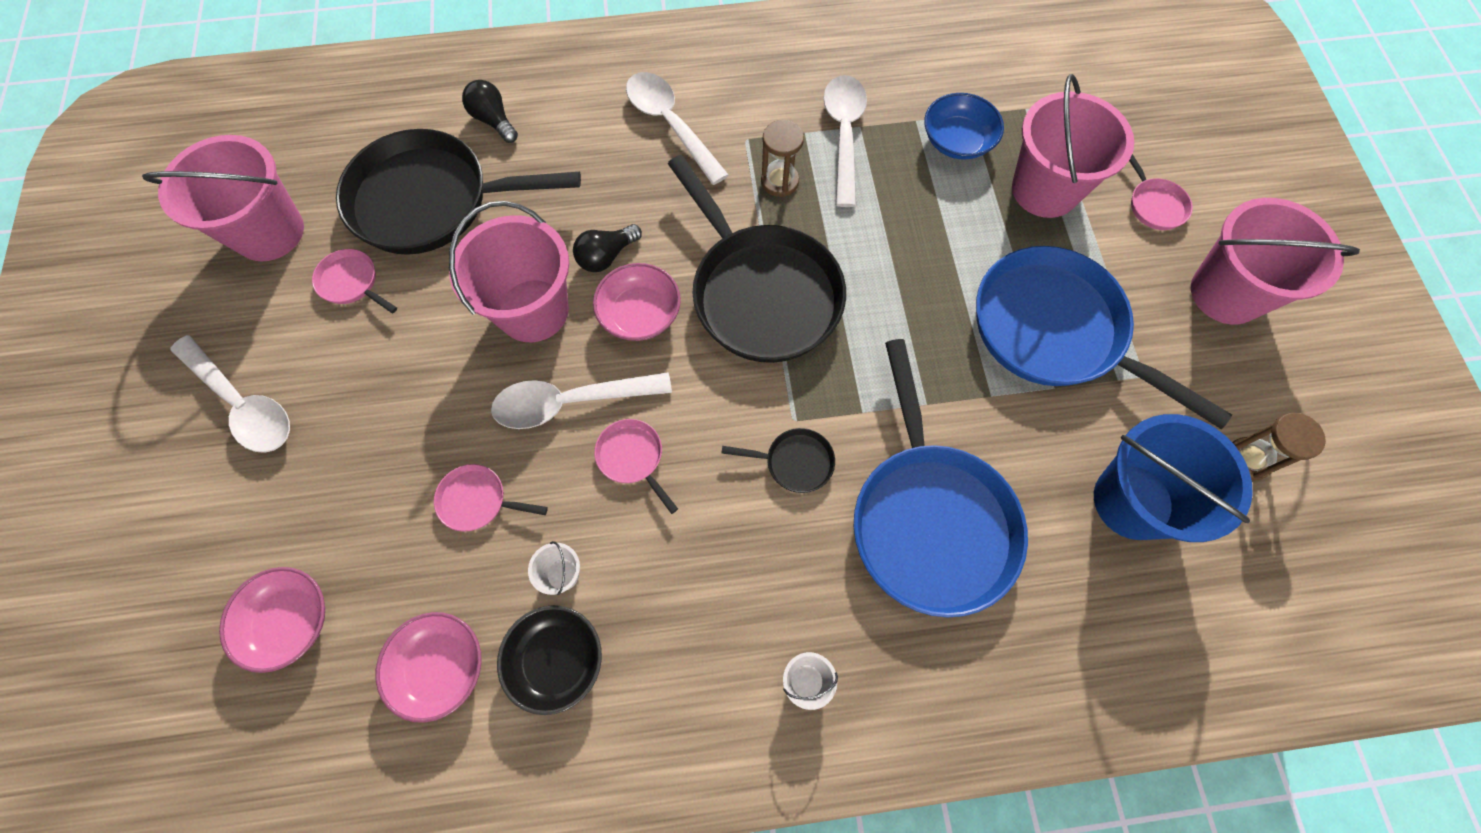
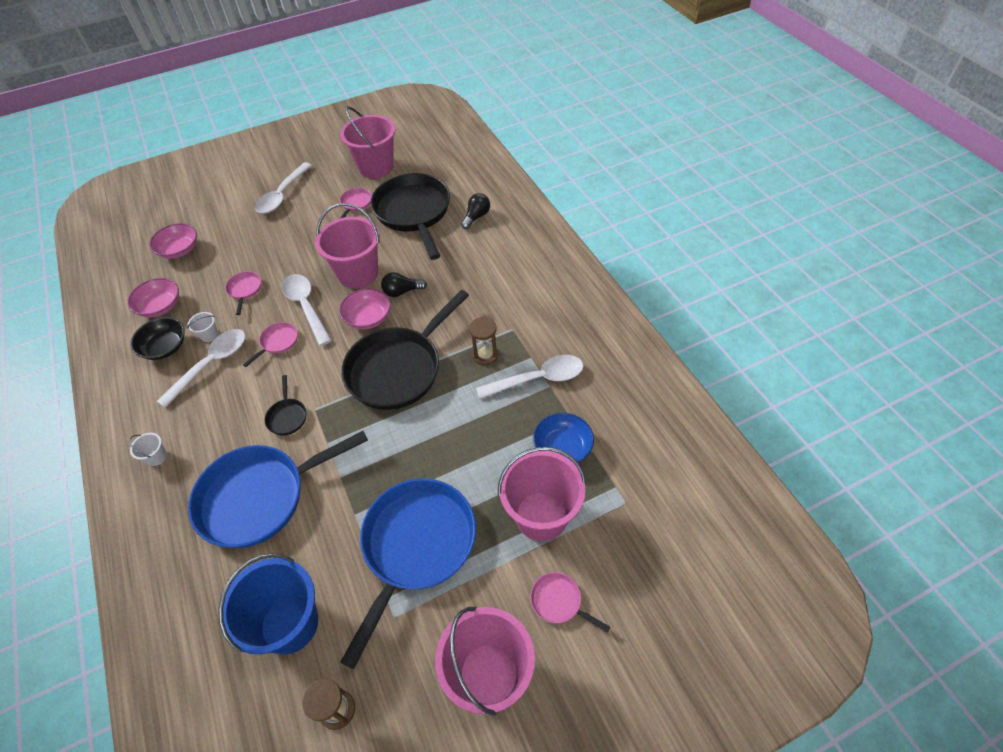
camera: 75 degrees right, 15 degrees down
black light bulb [573,224,642,272] -> black light bulb turned 45 degrees counterclockwise [381,272,427,297]
white spoon [626,72,729,185] -> white spoon moved to [157,329,246,408]
pink pan [1129,154,1193,230] -> pink pan turned 75 degrees clockwise [530,572,611,633]

